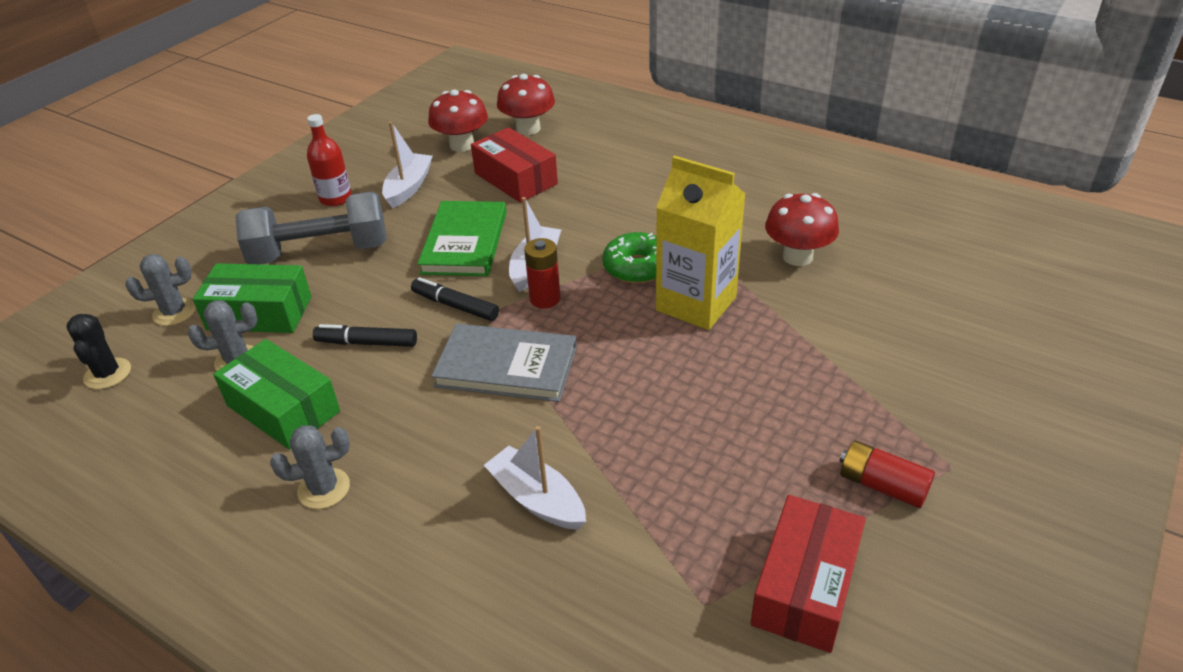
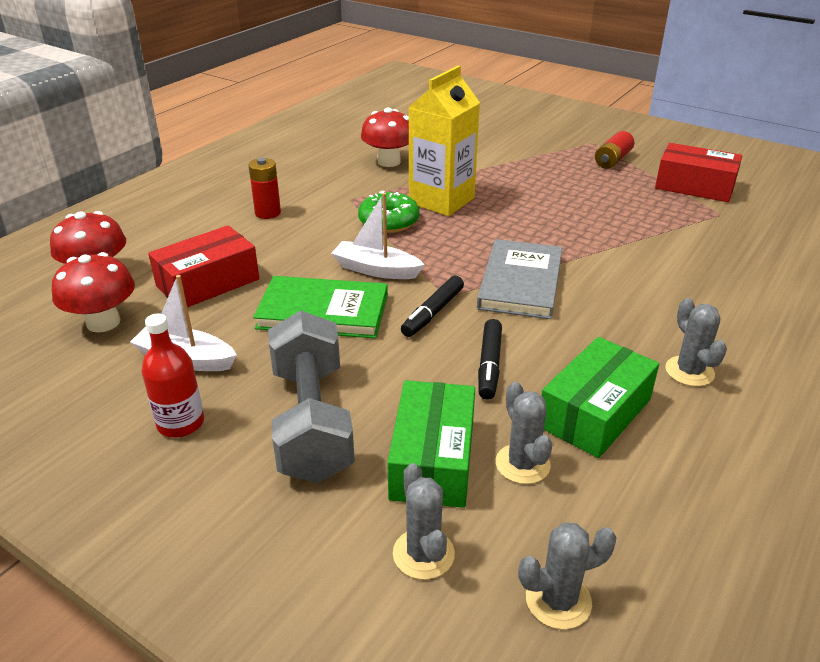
camera: 90 degrees left, 5 degrees down
black cactus [66,314,131,389] -> grey cactus [518,522,617,630]
white boat [484,426,586,530] -> none
red battery [524,238,560,308] -> red battery moved to [248,158,281,219]

